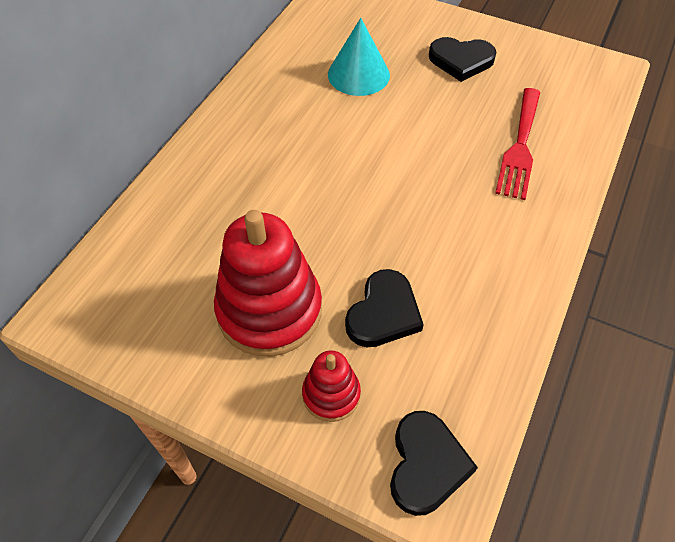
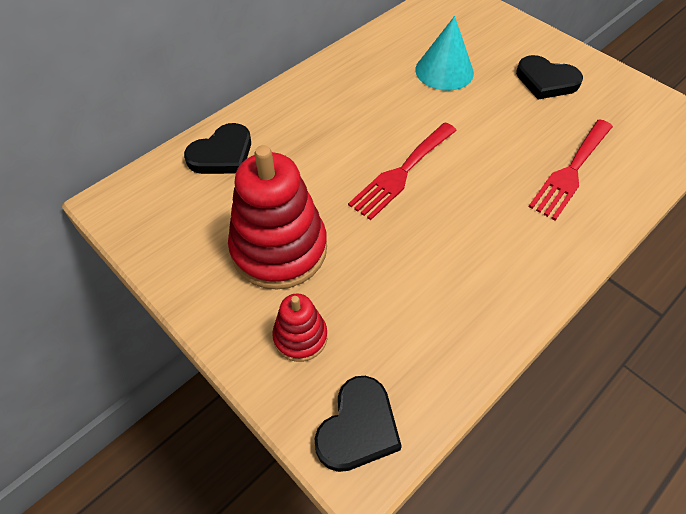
camera: 20 degrees right, 0 degrees up
black heart [345,269,424,347] -> black heart moved to [184,123,251,174]
none -> red fork [348,123,457,220]

